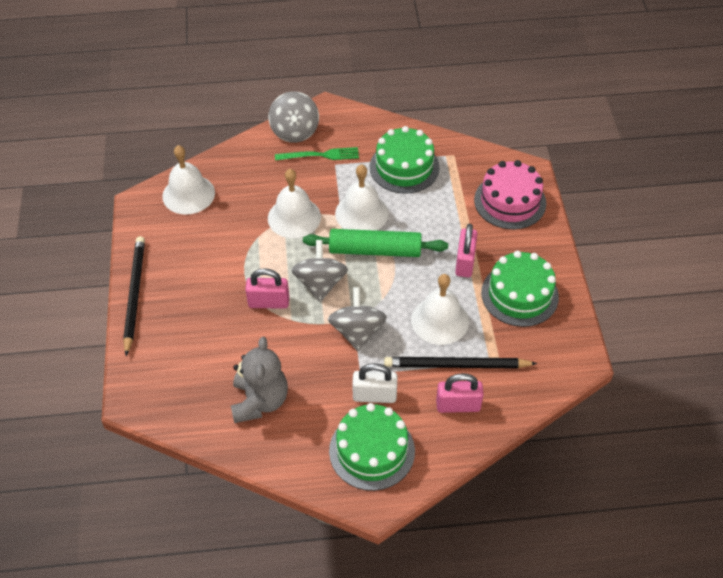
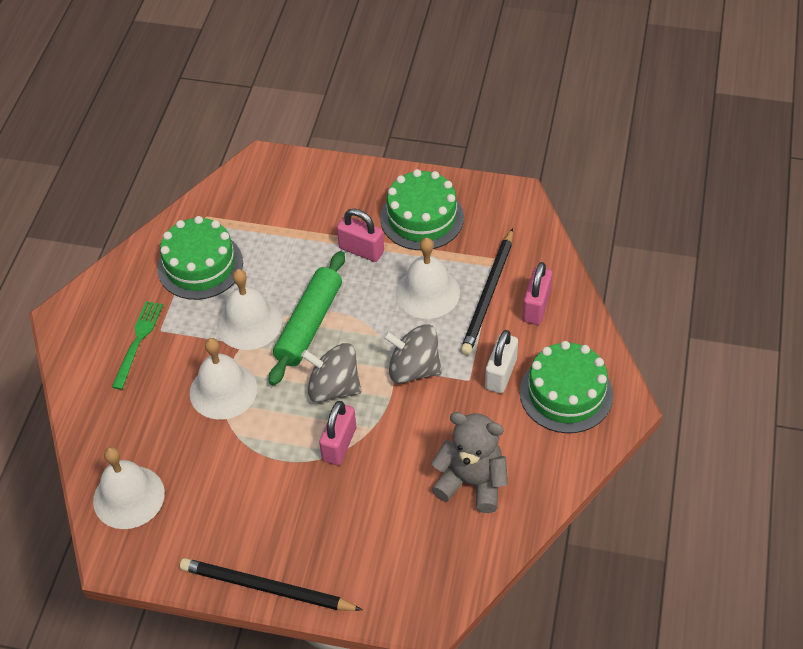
camera: 70 degrees left, 0 degrees up
grey spinning top [269,91,319,143] -> none
pink cake [474,160,546,229] -> none

